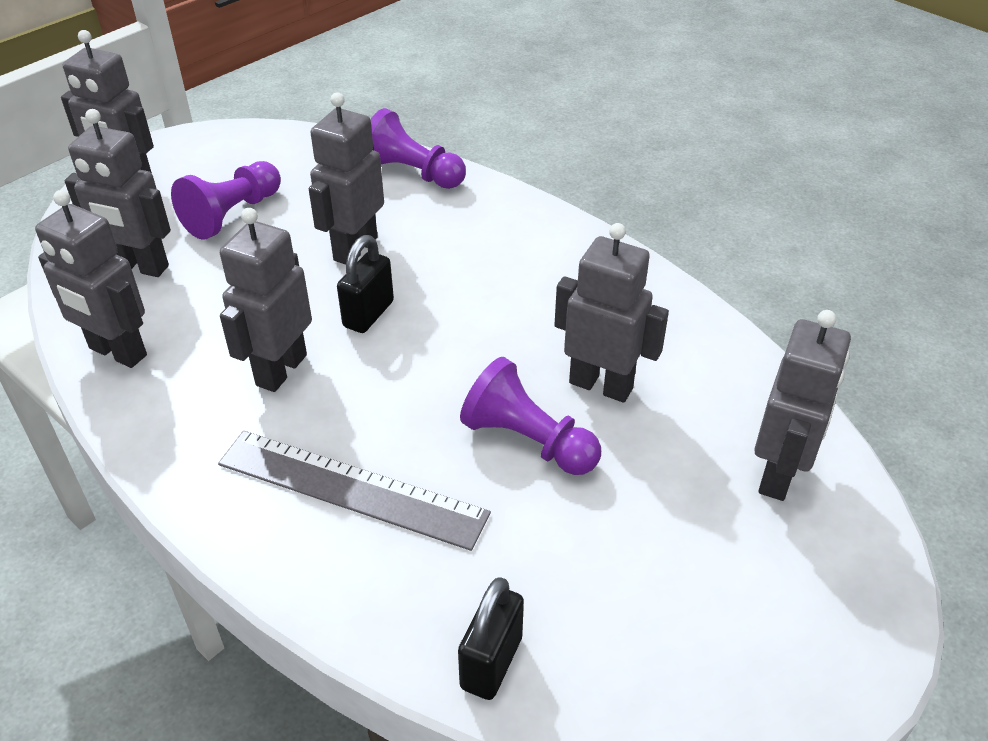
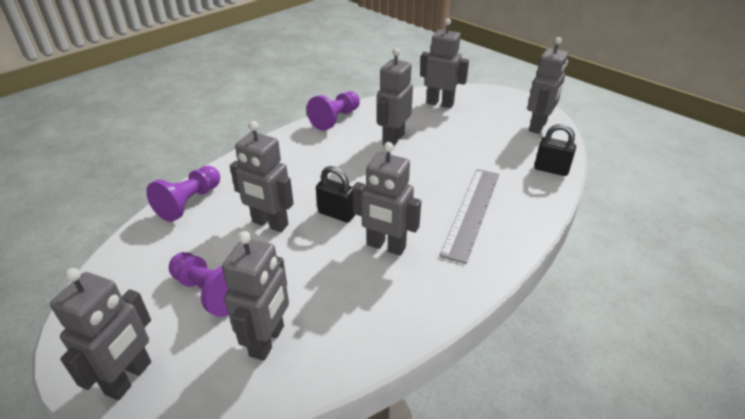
camera: 90 degrees left, 5 degrees down
grey robot [35,190,147,368] -> grey robot moved to [527,37,569,134]
purple pawn [460,357,601,475] -> purple pawn moved to [307,91,360,131]

